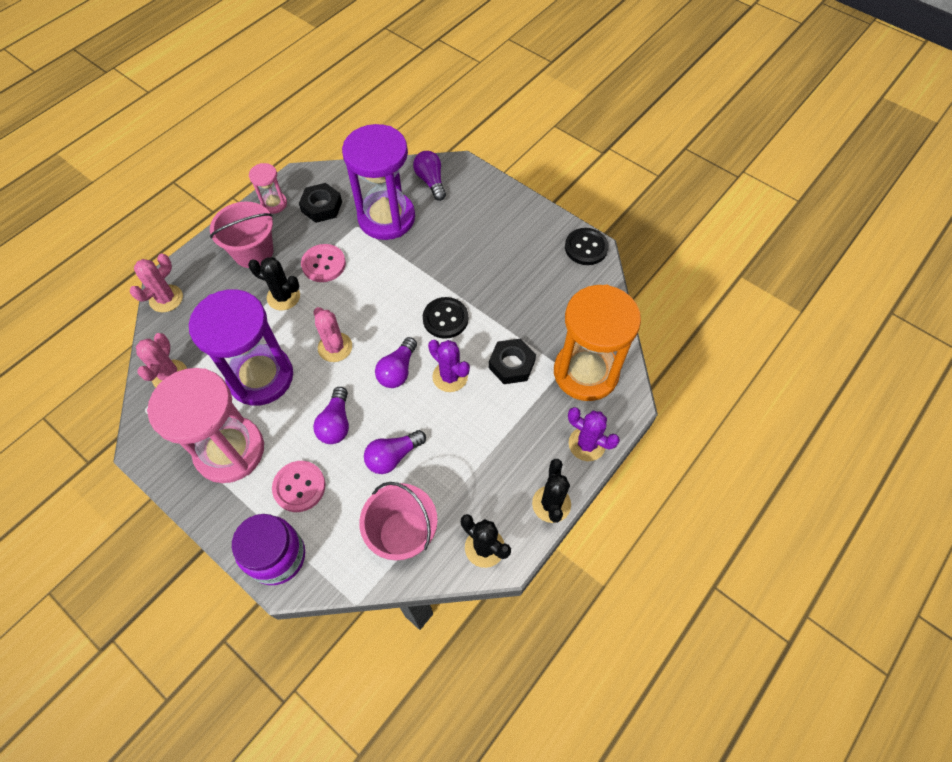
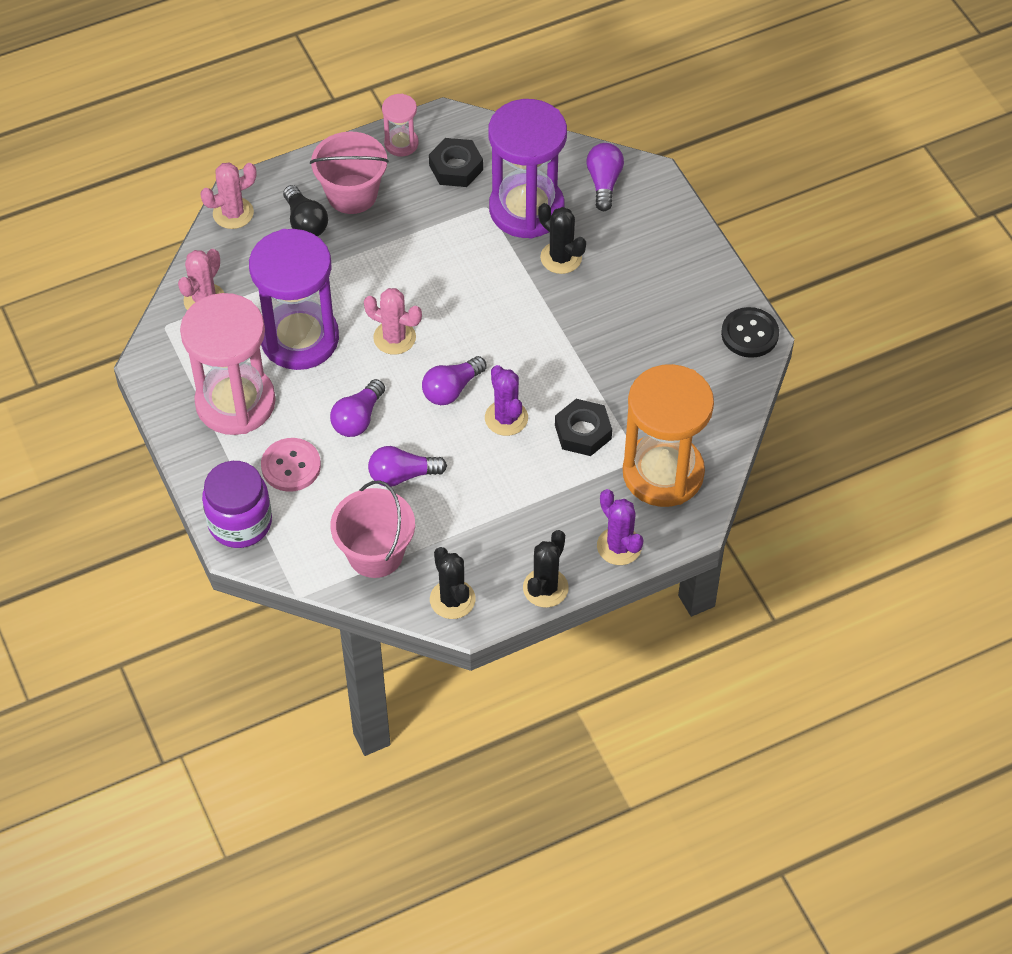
camera: 25 degrees right, 5 degrees down
black cactus [248,257,300,311] -> black cactus moved to [538,203,586,274]
pink button [301,244,346,282] -> none
pink cactus [313,307,352,362] -> pink cactus turned 60 degrees counterclockwise [364,288,422,355]
black button [423,297,468,339] -> none
none -> black light bulb [283,185,328,236]

